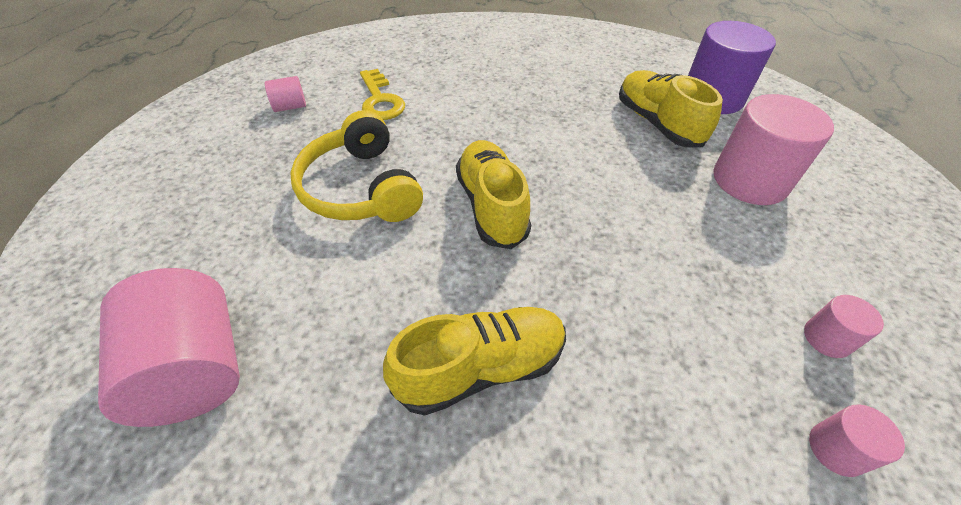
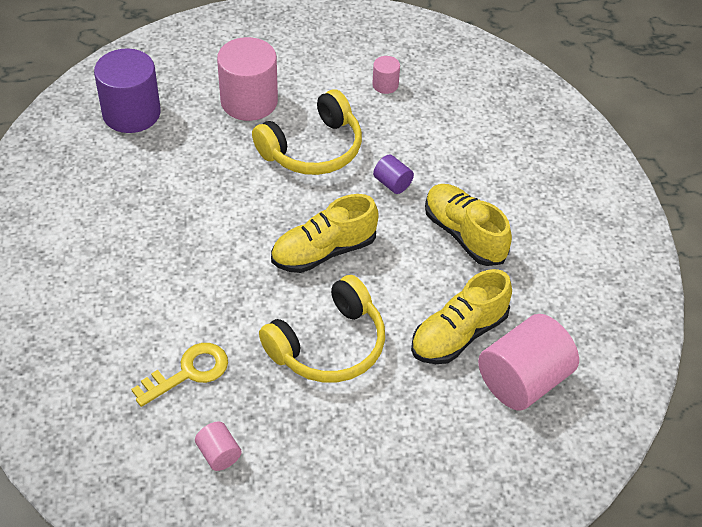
camera: 105 degrees left, 0 degrees up
yellow shoe [619,70,723,147] -> yellow shoe moved to [411,269,512,364]
pink cylinder [809,405,905,477] -> none
none -> yellow headphones [252,89,362,175]
none -> purple cylinder [373,154,414,194]

